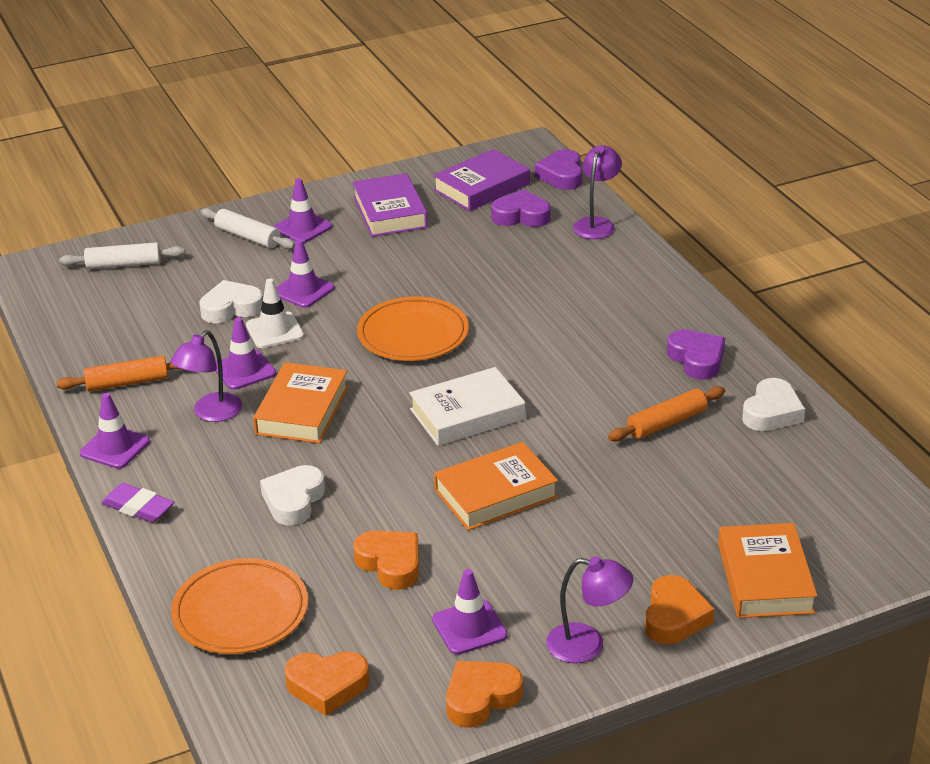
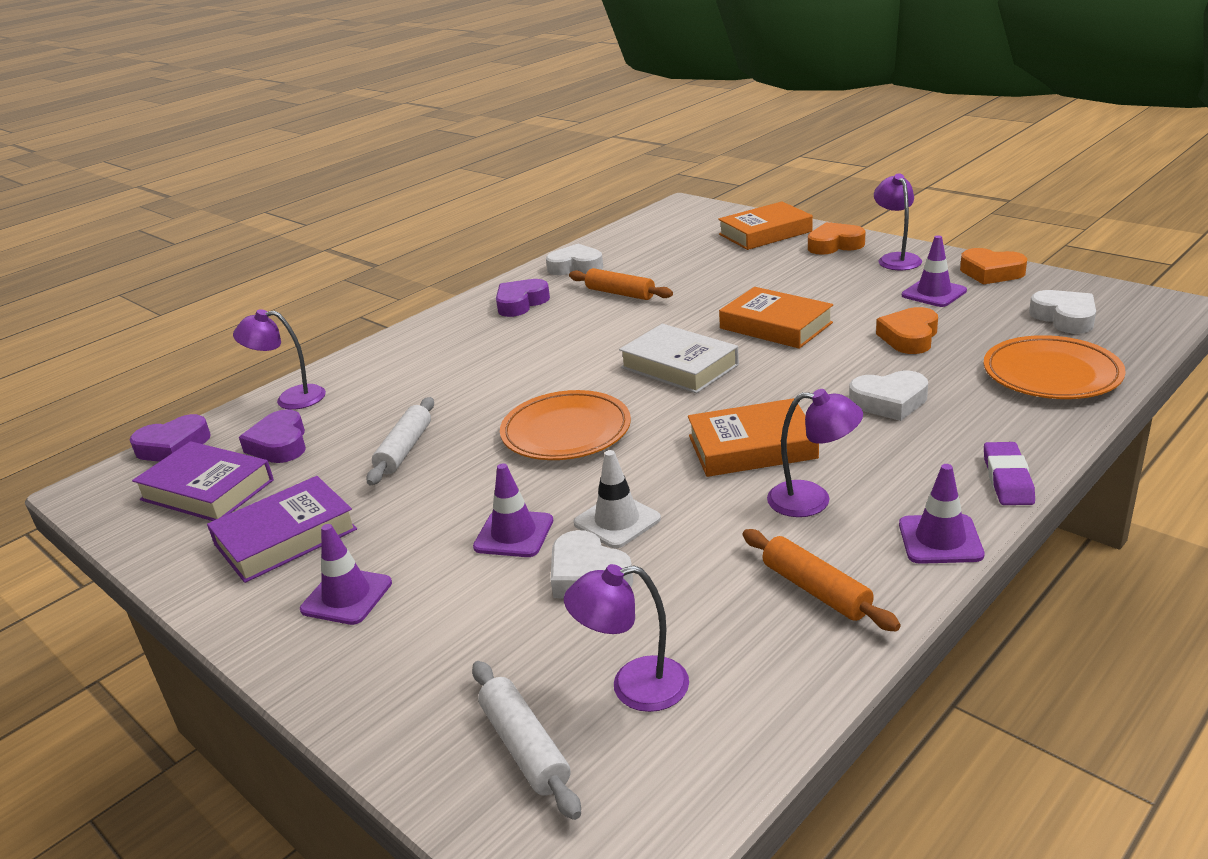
camera: 110 degrees left, 5 degrees down
white rolling pin [200,208,295,249] -> white rolling pin moved to [366,397,434,486]
purple traffic cone [215,317,276,390] -> none
orange heart [284,651,370,716] -> white heart [1029,290,1096,334]
none -> purple lamp [564,564,689,712]

